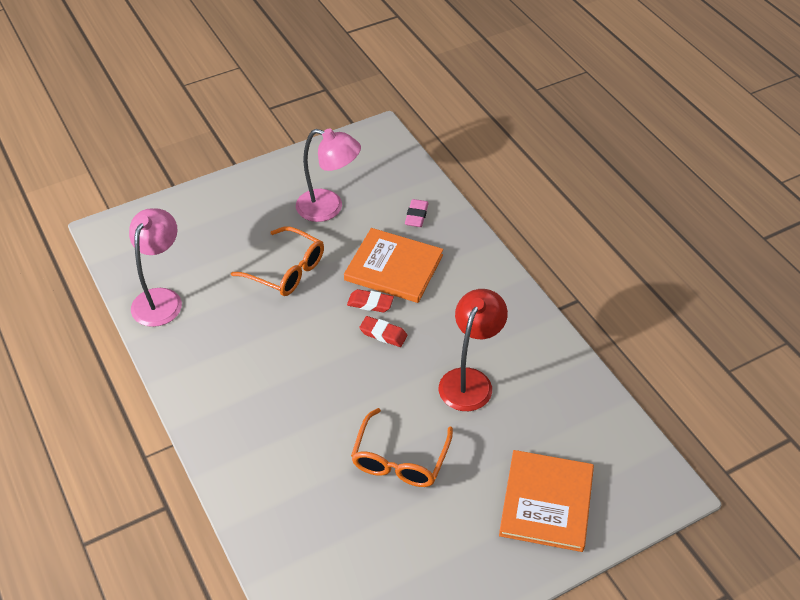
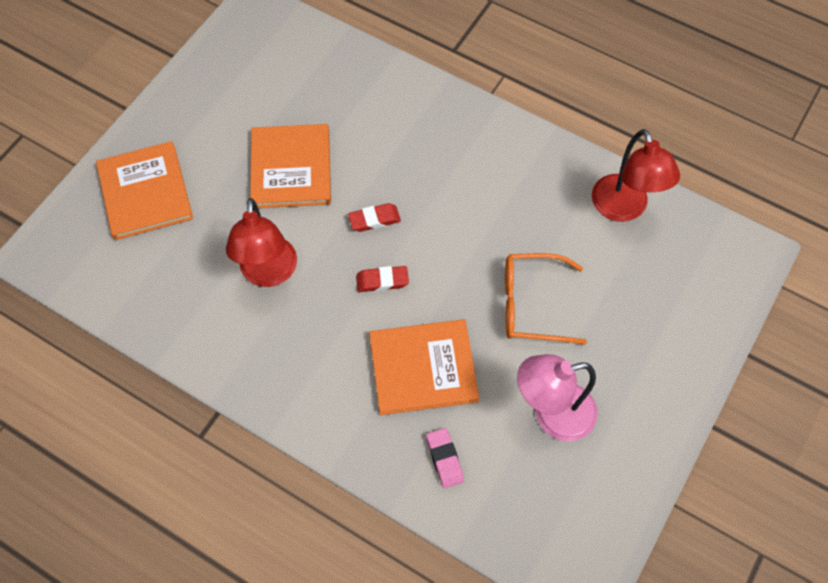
camera: 150 degrees right, 15 degrees up
pink lamp [129,208,182,327] -> red lamp [592,129,680,222]
red eraser [347,289,394,312] -> red eraser moved to [348,203,401,232]
orange glasses [351,408,453,487] -> orange book [250,124,331,208]

